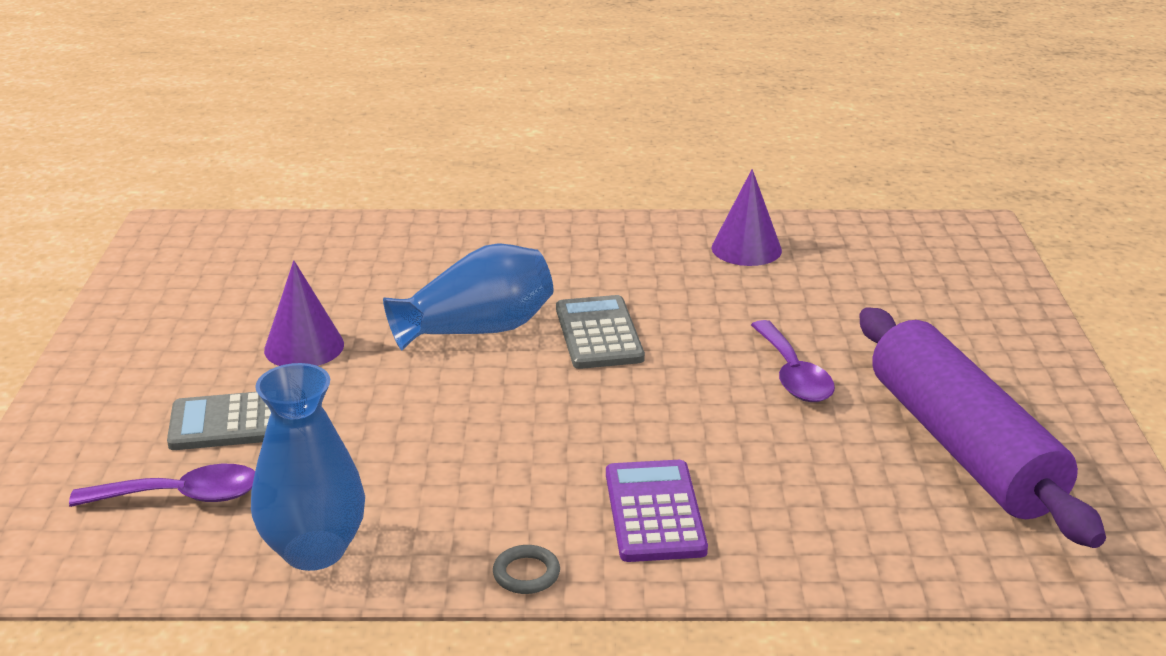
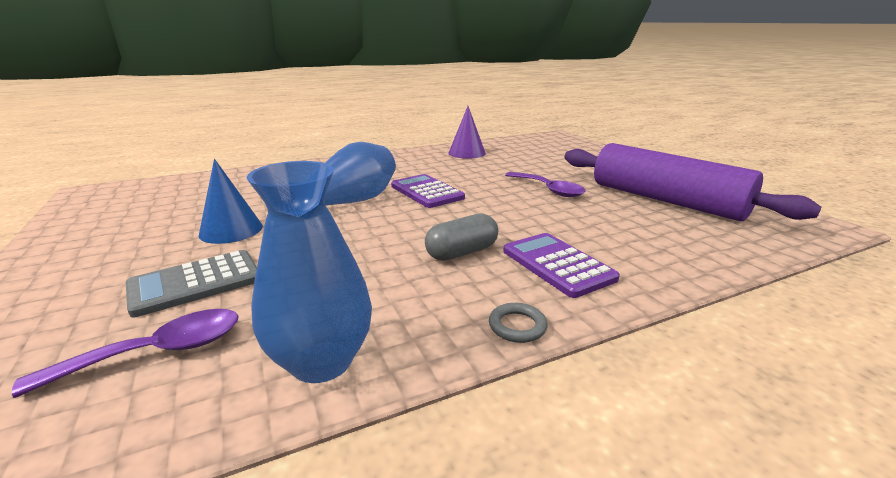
camera: 25 degrees left, 5 degrees down
purple cone [264,260,344,366] -> blue cone [199,159,263,244]
grey calculator [556,295,645,369] -> purple calculator [391,174,465,208]
none -> grey capsule [425,213,498,261]

